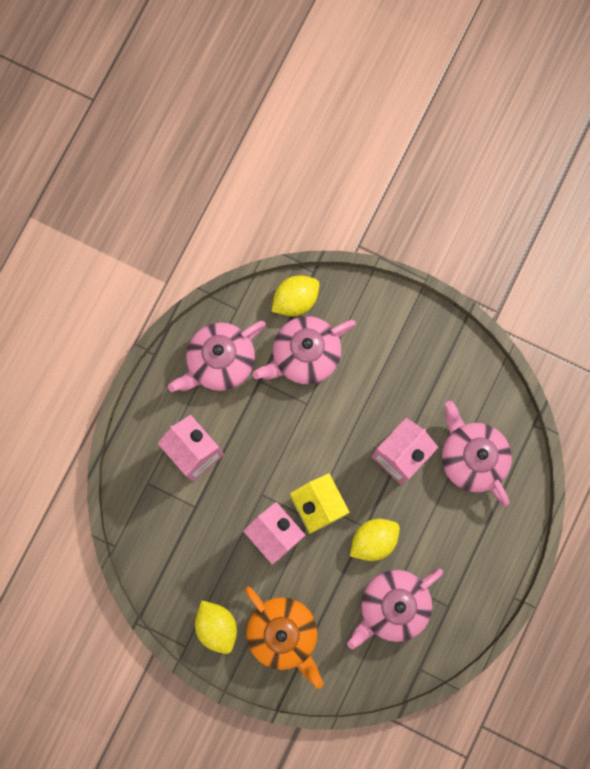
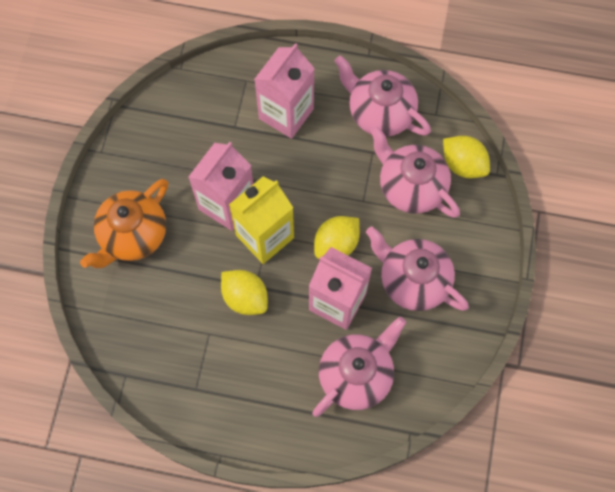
camera: 75 degrees right, 10 degrees down
yellow lemon [195,601,237,654] -> yellow lemon moved to [314,216,360,259]
pink teapot [347,568,443,649] -> pink teapot moved to [366,227,469,311]

